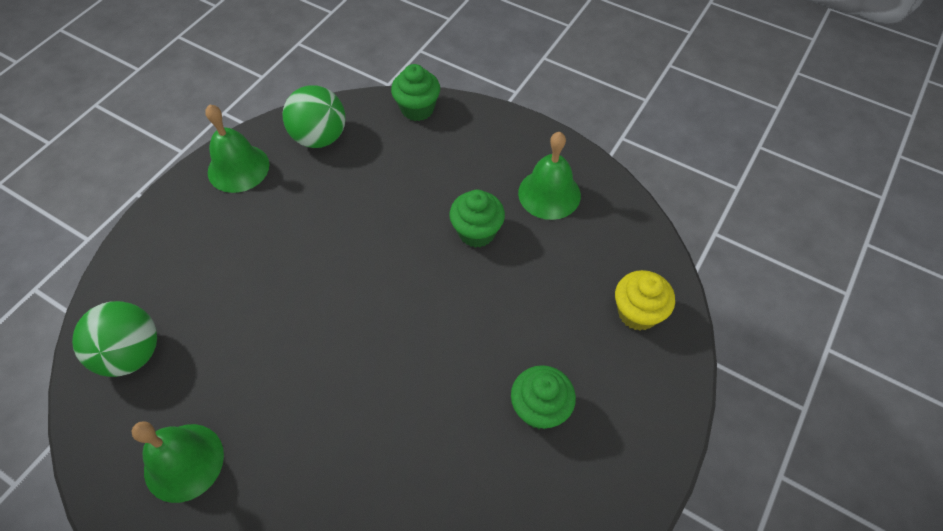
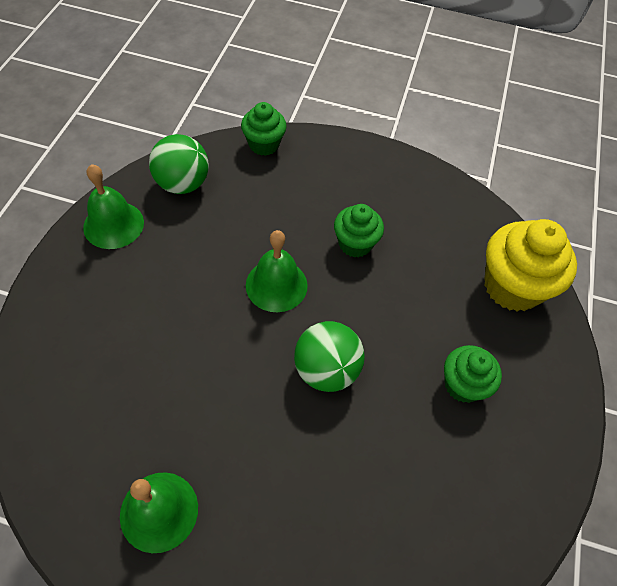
camera: 20 degrees left, 0 degrees up
green ball [72,301,157,377] -> green ball moved to [294,321,365,392]
green bell [518,132,581,220] -> green bell moved to [246,230,308,312]
yellow cupcake [615,270,675,331] -> yellow cupcake [484,219,577,312], size x1.68

